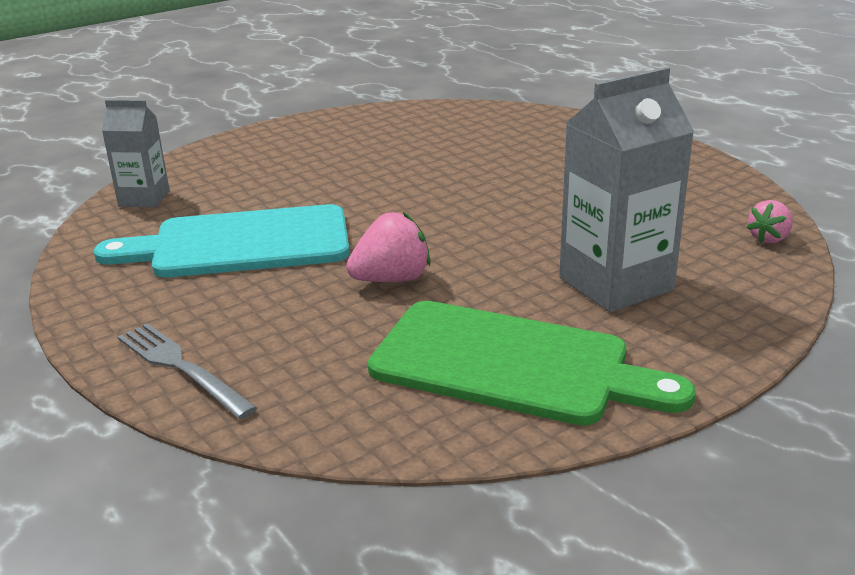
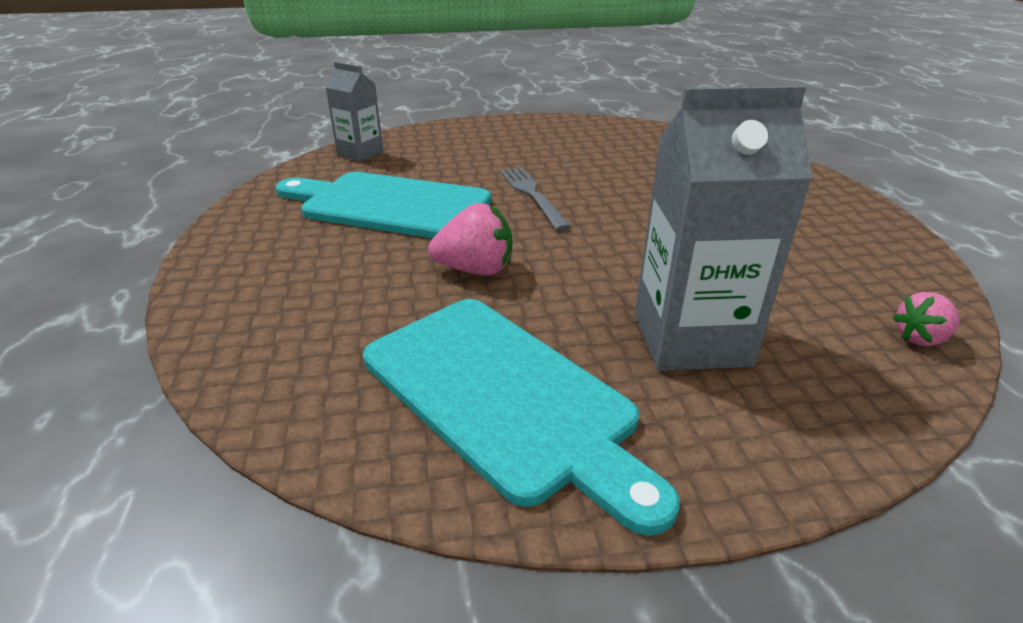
camera: 25 degrees right, 5 degrees up
grey fork [117,323,257,419] -> grey fork moved to [500,168,571,231]
green cutting board [368,301,696,426] -> turquoise cutting board [363,299,680,536]

